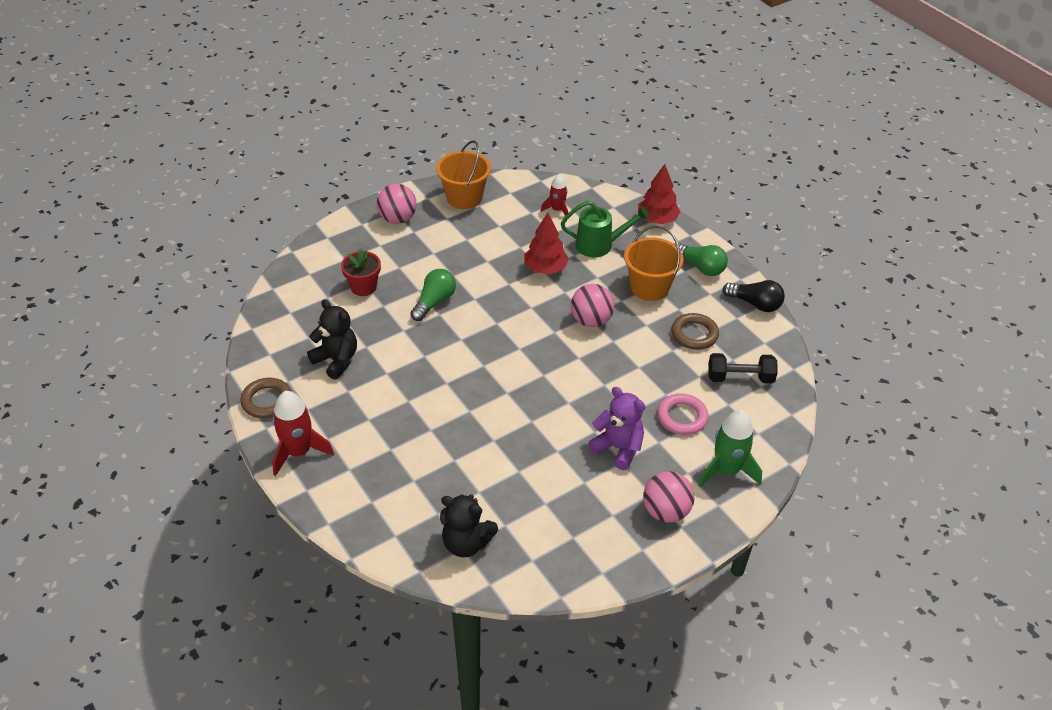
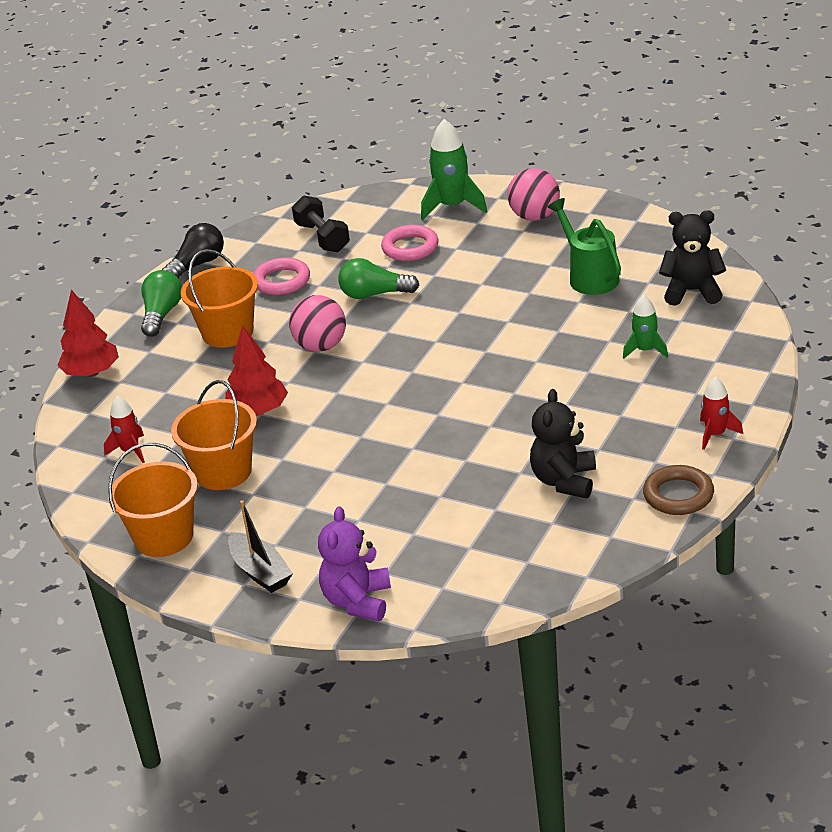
camera: 115 degrees left, 10 degrees down
red rocket [272,391,334,476] -> red rocket [700,377,743,450], size x0.60
red flower pot [341,249,381,296] -> none
pink ball [377,184,417,224] -> black boat [228,500,293,593]
green light bulb [411,269,456,321] -> green light bulb moved to [338,258,419,299]
black teddy bear [440,494,498,557] -> black teddy bear turned 75 degrees counterclockwise [659,210,726,306]
green watering can [561,201,649,257] -> green watering can moved to [547,198,621,295]
purple teddy bear [588,387,646,470] -> purple teddy bear moved to [318,506,391,621]
brown ring [671,313,719,350] -> pink ring [253,257,310,295]
black light bulb [723,280,785,312] -> black light bulb turned 45 degrees clockwise [162,223,224,278]
none -> orange bucket [171,380,257,490]
none -> green rocket [623,295,668,359]

